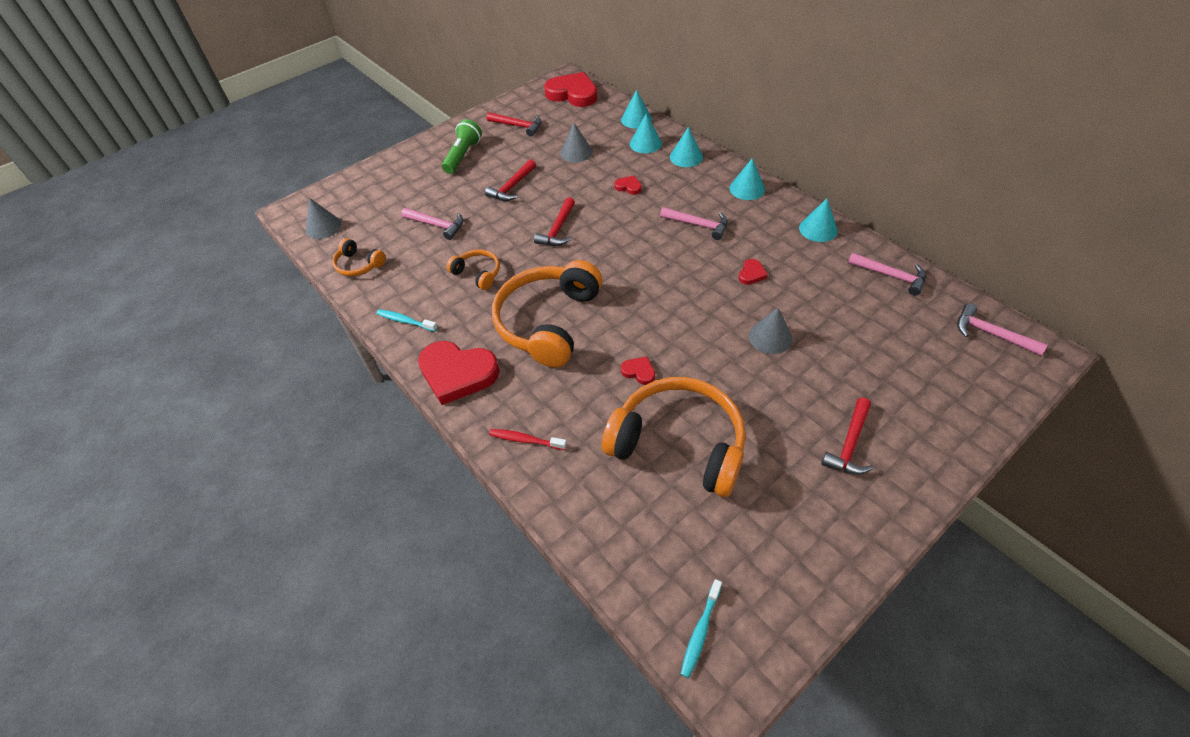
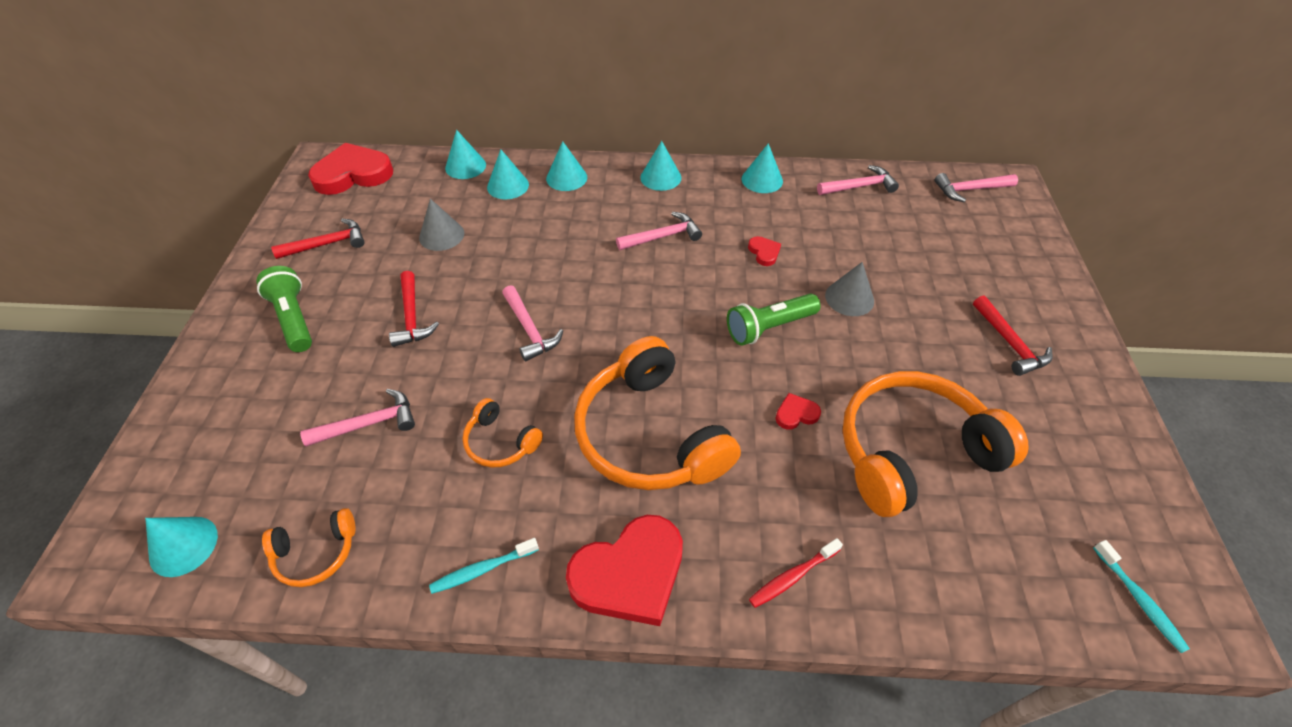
camera: 50 degrees left, 0 degrees up
grey cone [306,198,341,239] -> turquoise cone [145,517,218,577]
orange headphones [447,249,500,290] -> orange headphones turned 135 degrees counterclockwise [463,398,543,468]
red hammer [534,197,575,246] -> pink hammer [502,285,563,362]
red heart [614,176,642,195] -> none
none -> green flashlight [727,294,821,346]

